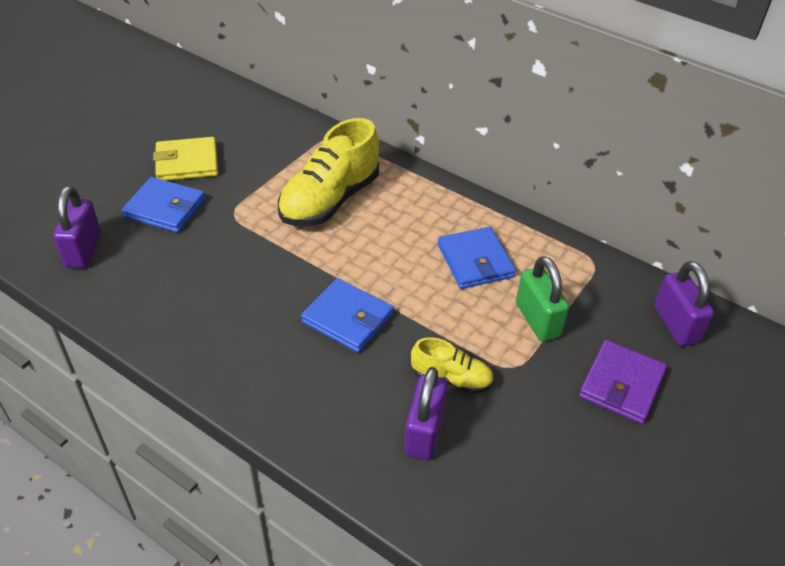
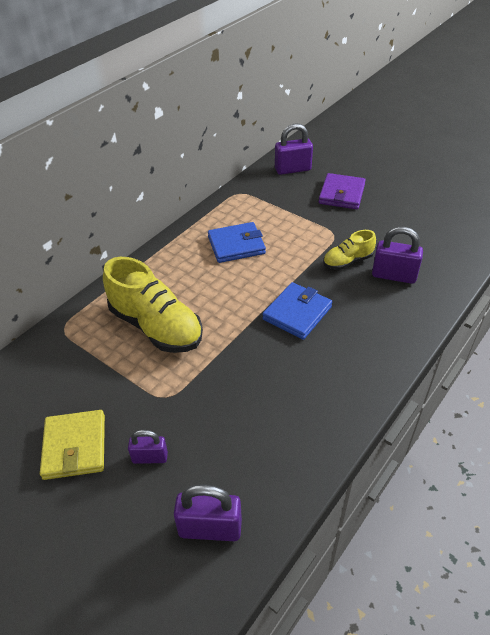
camera: 85 degrees left, 0 degrees up
blue wallet [121,177,205,233] -> purple padlock [128,430,168,464]
yellow shoe [411,337,494,394] -> yellow shoe turned 135 degrees counterclockwise [323,230,376,270]
green padlock [516,256,569,342] -> none
purple wallet [579,340,667,424] -> purple wallet turned 75 degrees clockwise [318,173,366,209]

